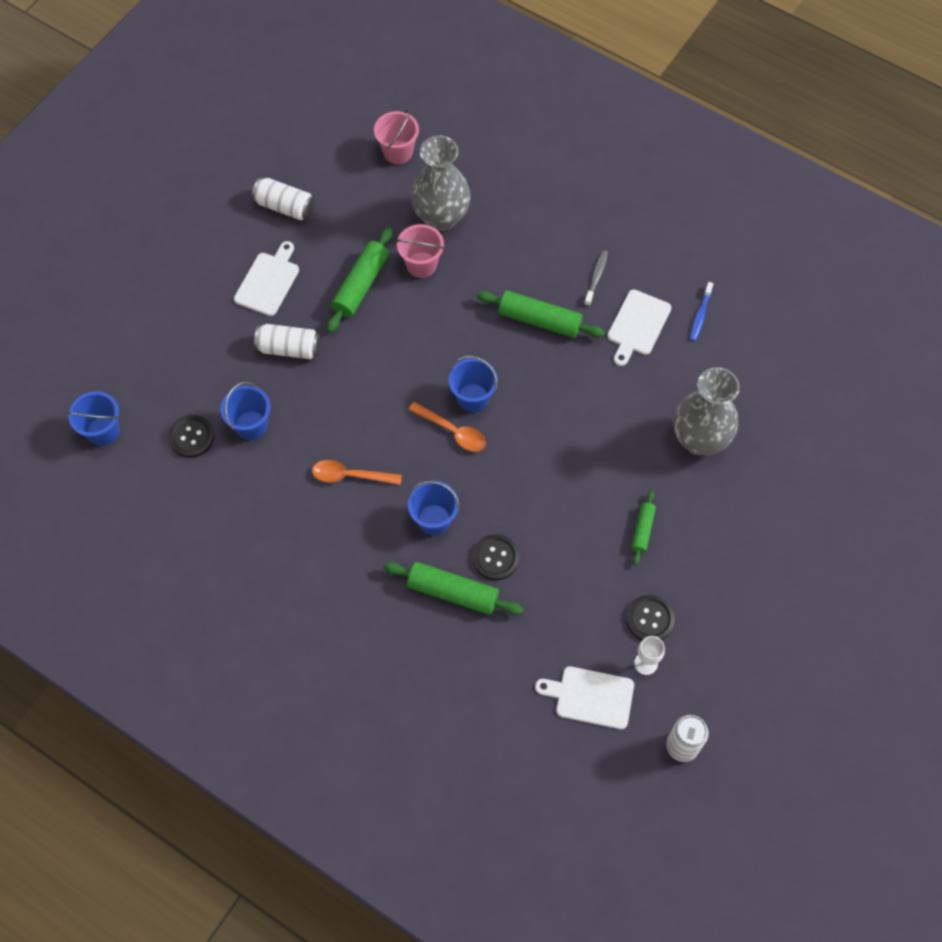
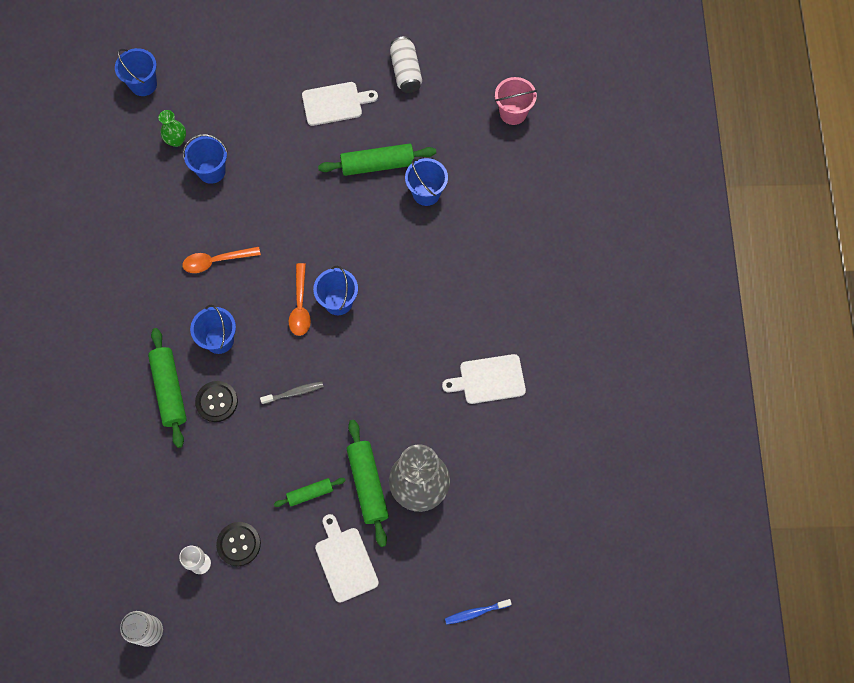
camera: 55 degrees right, 5 degrees up
black button [168,415,214,458] -> green vase [159,110,186,147]
white can [254,324,320,359] -> none
orange spoon [312,460,402,485] -> orange spoon turned 75 degrees counterclockwise [182,247,261,273]
pink bucket [396,224,445,278] -> blue bucket [405,158,448,206]
grey vase [411,135,471,231] -> none
green rolling pin [477,291,605,338] -> green rolling pin moved to [347,420,389,547]
white cutting board [535,666,634,729] -> white cutting board moved to [315,514,379,603]
grey toothbrush [584,250,608,306] -> grey toothbrush moved to [260,382,324,404]
blue toothbrush [690,282,714,341] -> blue toothbrush moved to [445,599,512,625]

